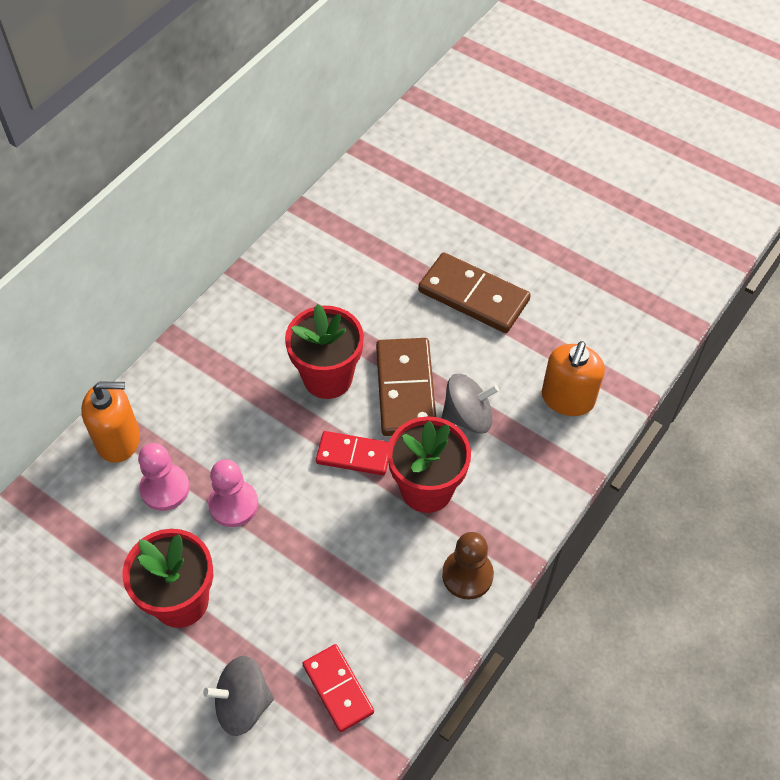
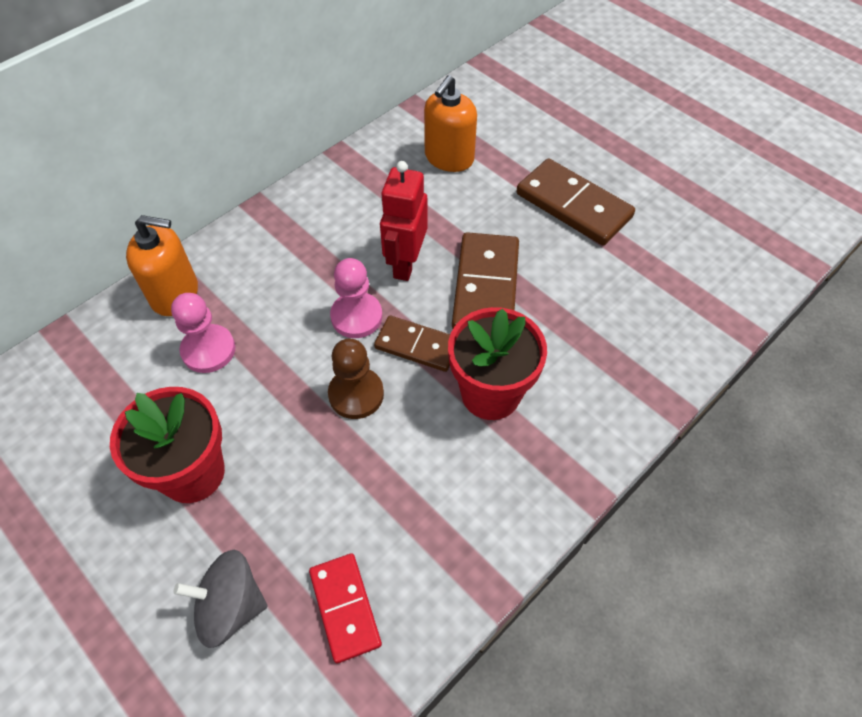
camera: 10 degrees right, 0 degrees up
pink pawn [208,459,258,527] -> pink pawn moved to [330,258,382,338]
red flower pot [285,304,364,399] -> red robot [380,161,428,281]
red domino [316,431,389,475] -> brown domino [374,316,450,372]
grey spinning top [442,374,499,434] -> none
brown pawn [442,532,494,600] -> brown pawn moved to [328,339,384,419]
orange soap dispenser [542,341,605,416] -> orange soap dispenser moved to [424,75,477,172]

